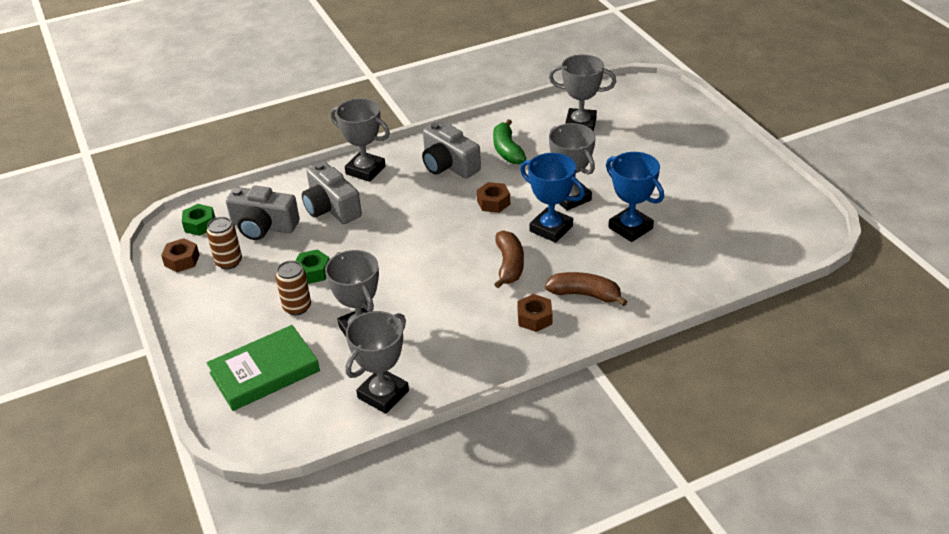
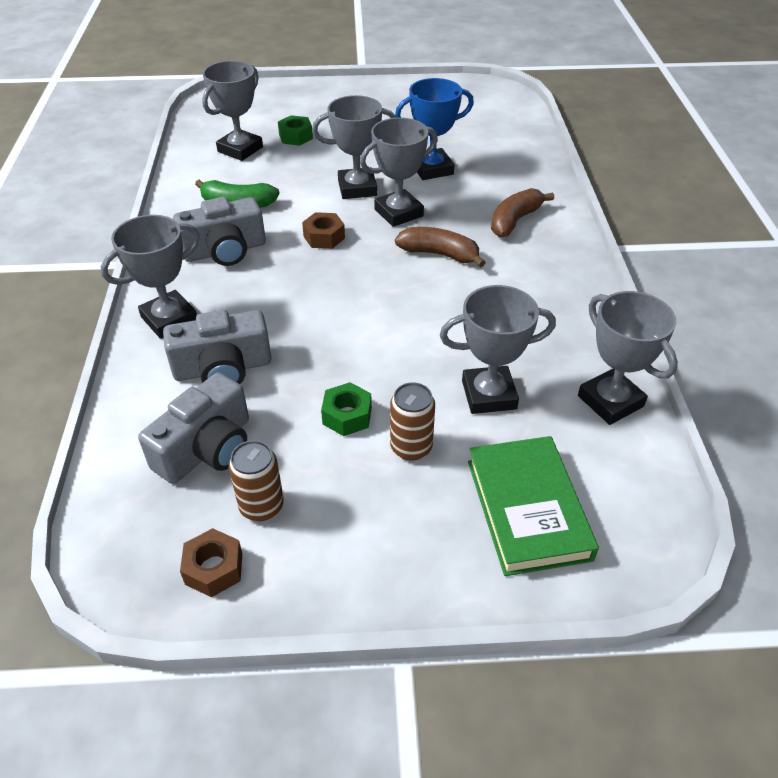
camera: 70 degrees left, 5 degrees up
green nut [182,204,215,236] -> green nut moved to [278,115,313,146]
brown nut [517,294,553,332] -> none
blue trophy [520,153,585,243] -> grey trophy [360,118,438,227]

